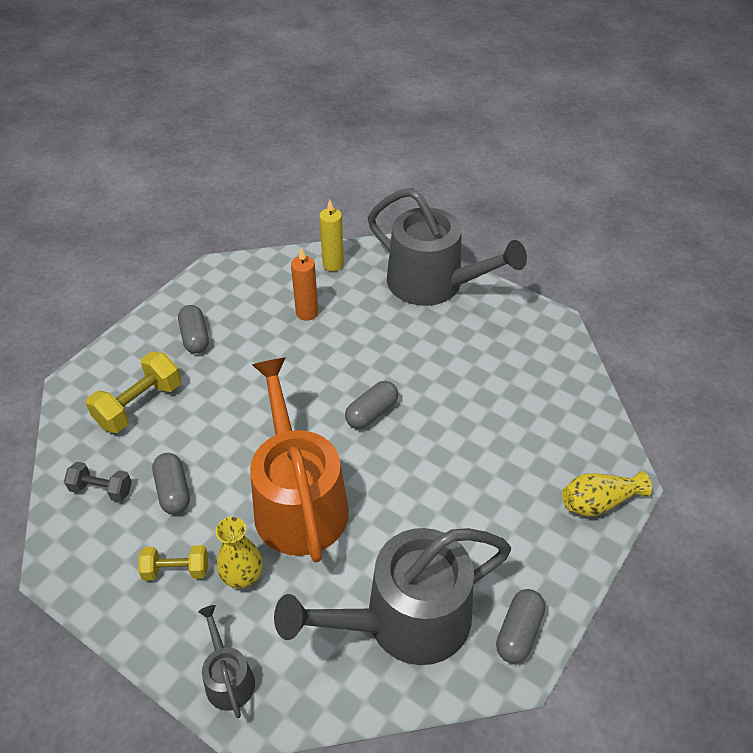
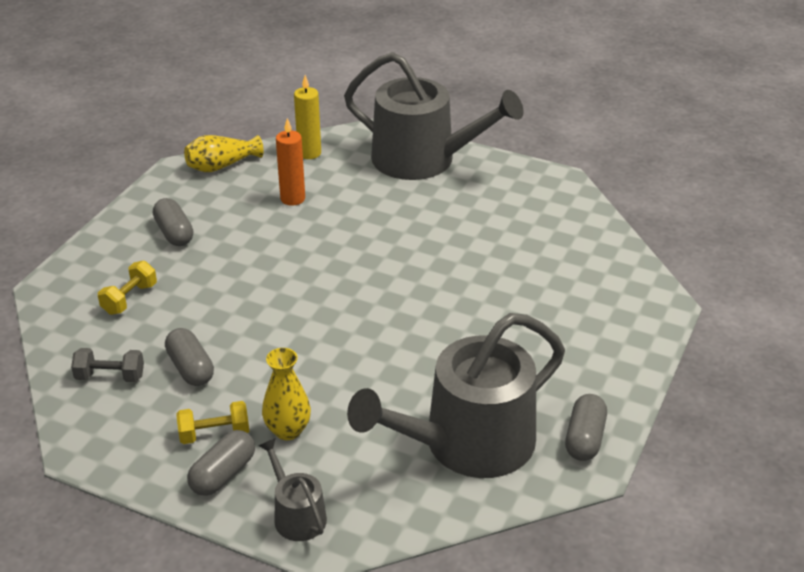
camera: 10 degrees left, 10 degrees down
yellow dumbbell [86,351,181,433] -> yellow dumbbell [98,261,157,315], size x0.62
orange watering can [250,357,349,562] -> none
grey capsule [345,381,398,429] -> grey capsule moved to [187,430,255,496]
yellow vase [562,471,652,516] -> yellow vase moved to [184,135,264,172]

